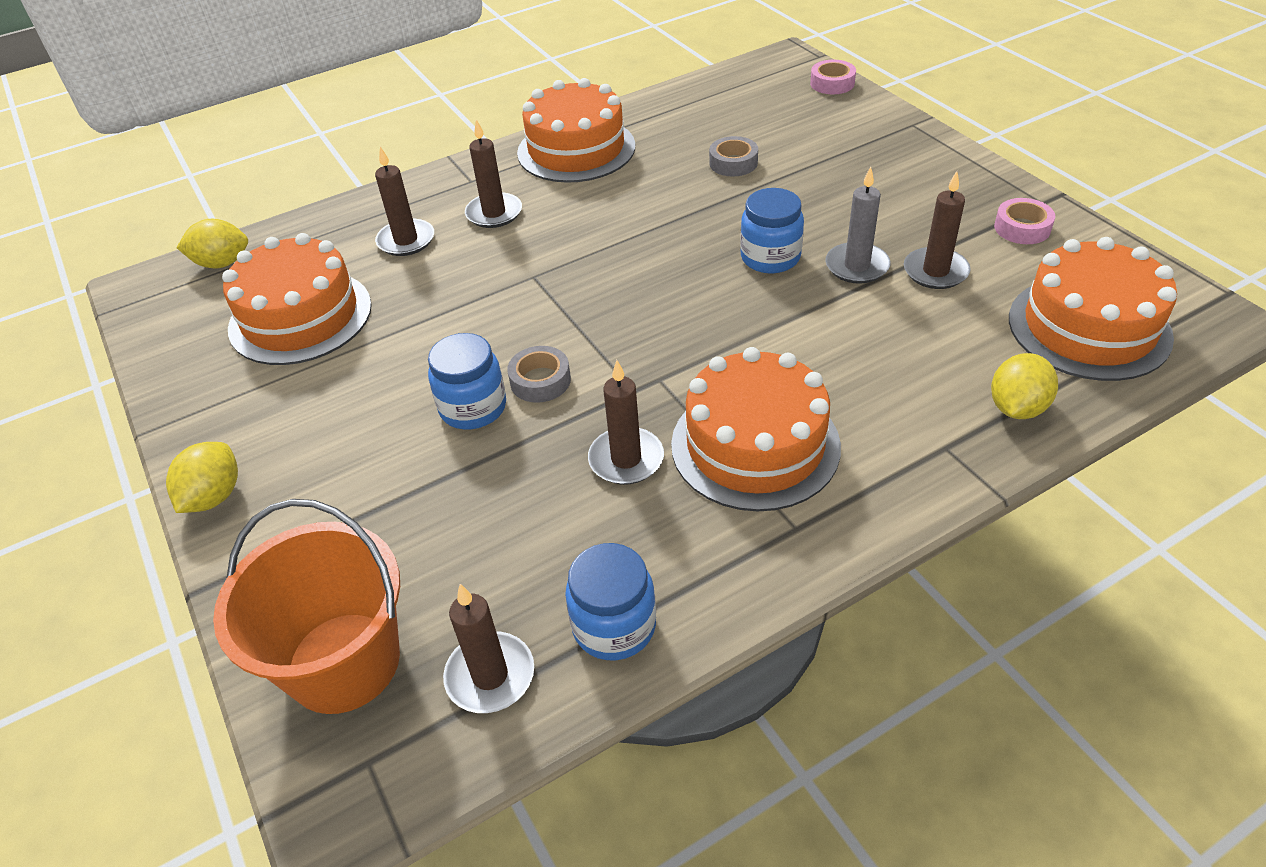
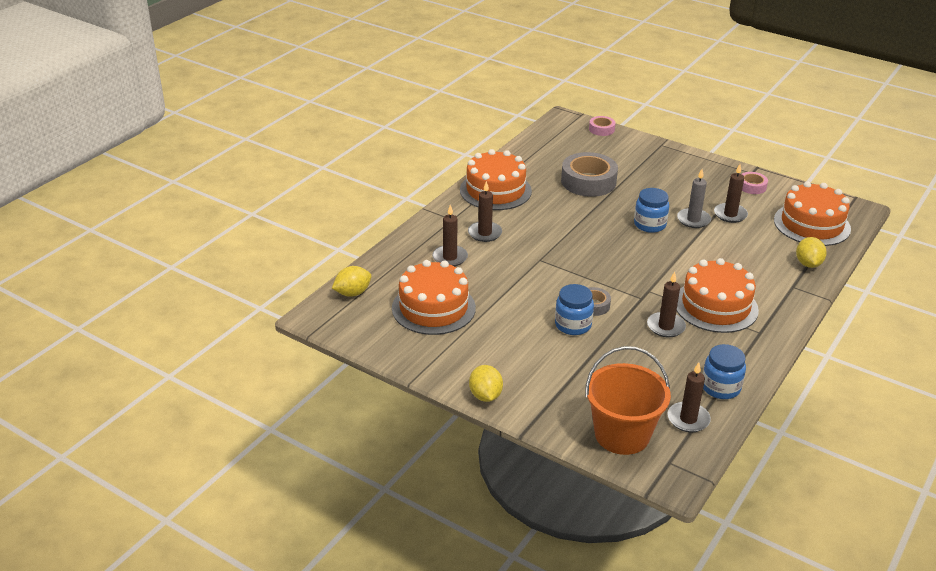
camera: 30 degrees left, 10 degrees down
grey tape [709,136,758,177] -> grey tape [561,152,618,197], size x1.98

